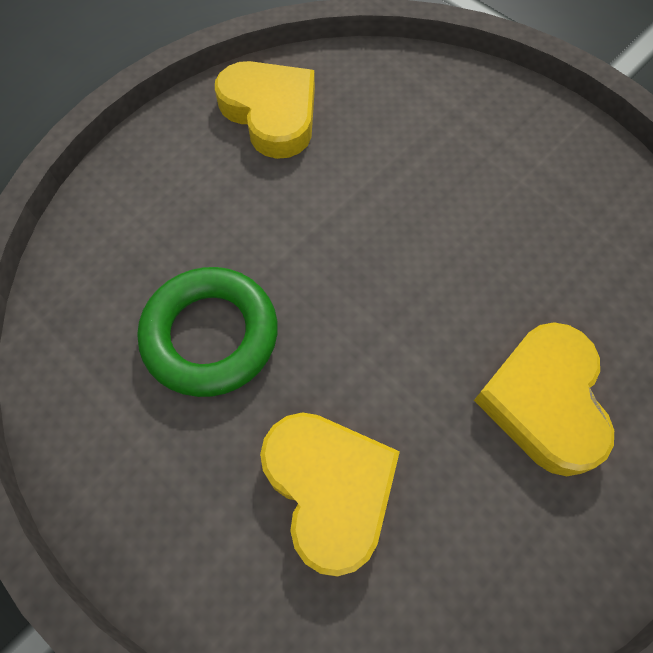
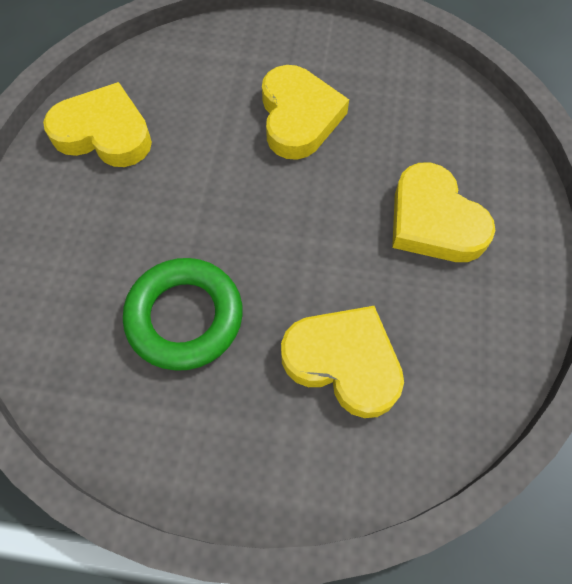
camera: 35 degrees left, 0 degrees up
none -> yellow heart [262,65,349,160]

